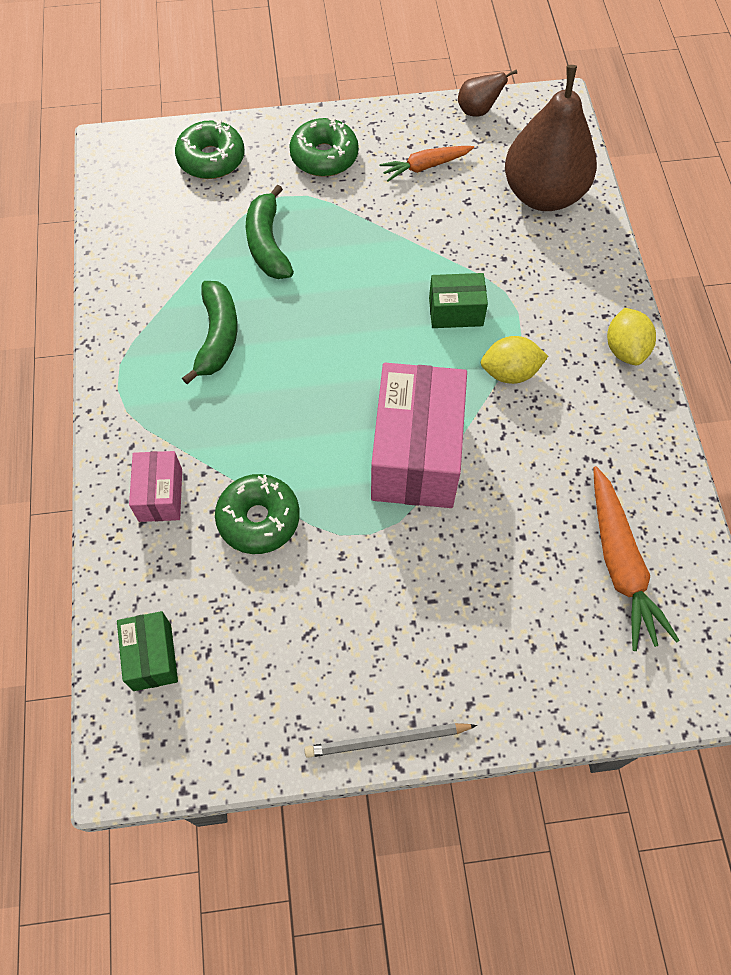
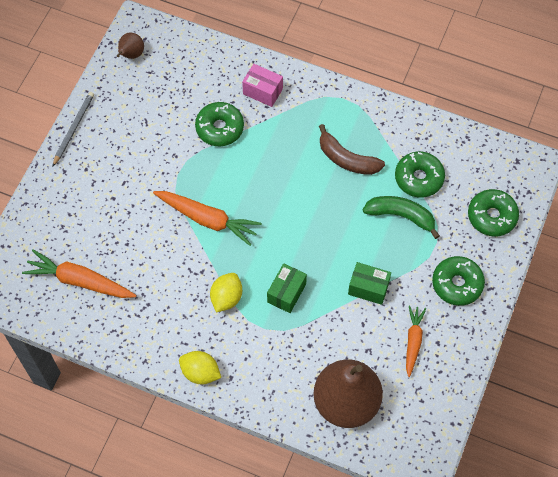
camera: 120 degrees right, 0 degrees up
green box [117,611,178,691] -> green box moved to [348,262,391,305]
green banana [182,281,238,384] -> brown banana [319,124,385,175]
pink box [371,363,467,508] -> orange carrot [153,191,262,246]
brown pear [458,69,517,117] -> brown pear moved to [117,32,144,59]
none -> green donut [395,151,445,198]

